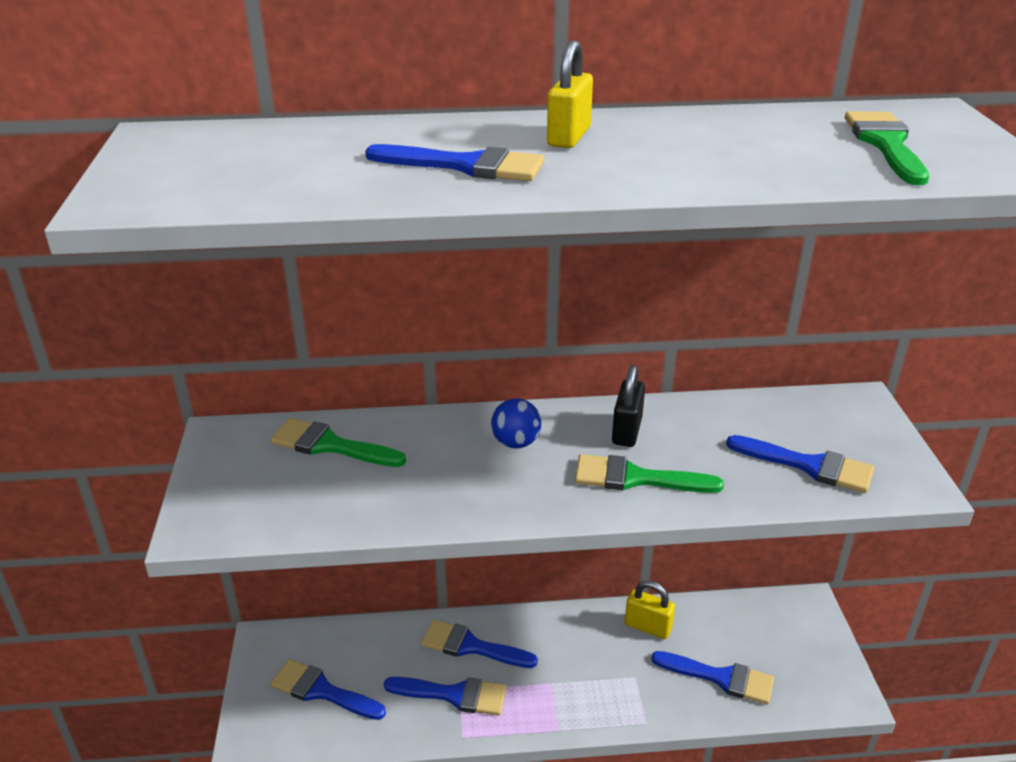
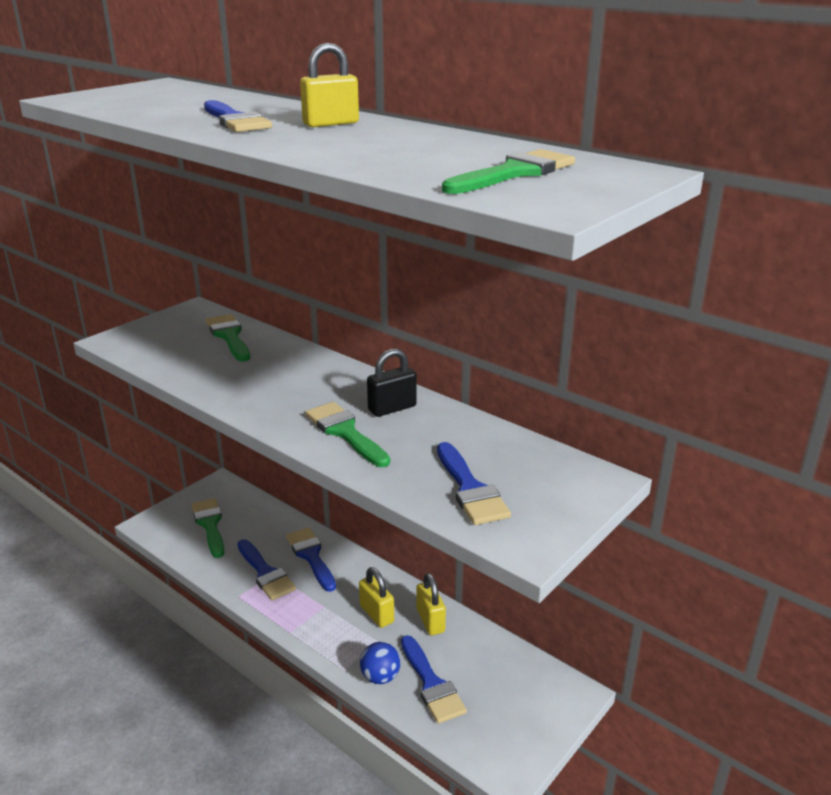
camera: 45 degrees right, 5 degrees down
blue brush [270,659,386,720] -> green brush [192,498,224,558]
blue ball [491,398,541,448] -> blue ball moved to [360,642,400,684]
none -> yellow padlock [359,567,394,628]

